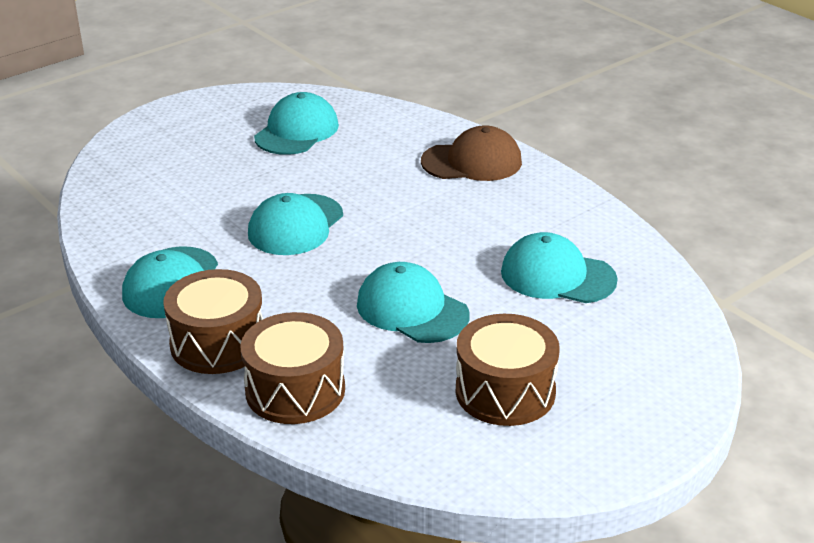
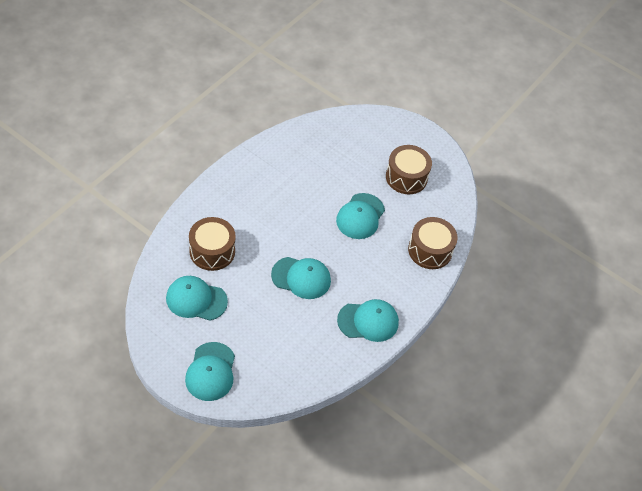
camera: 110 degrees left, 20 degrees up
brown drum [163,269,263,374] -> brown drum moved to [189,217,236,271]
brown cap [421,125,522,181] -> none
turquoise cap [501,232,618,303] -> turquoise cap moved to [185,342,235,401]

